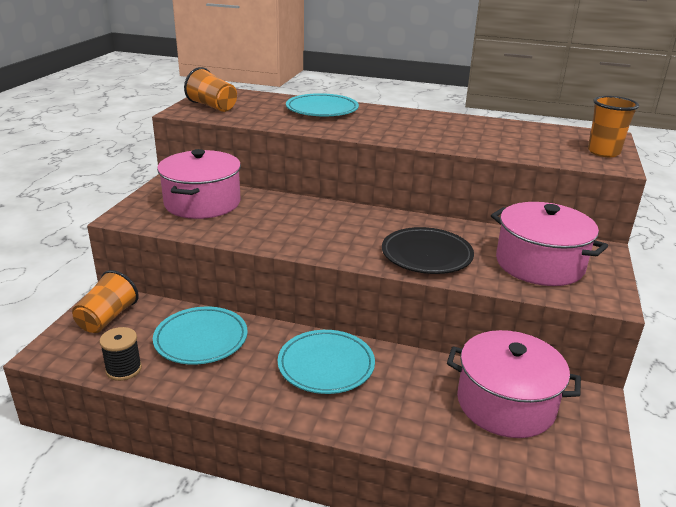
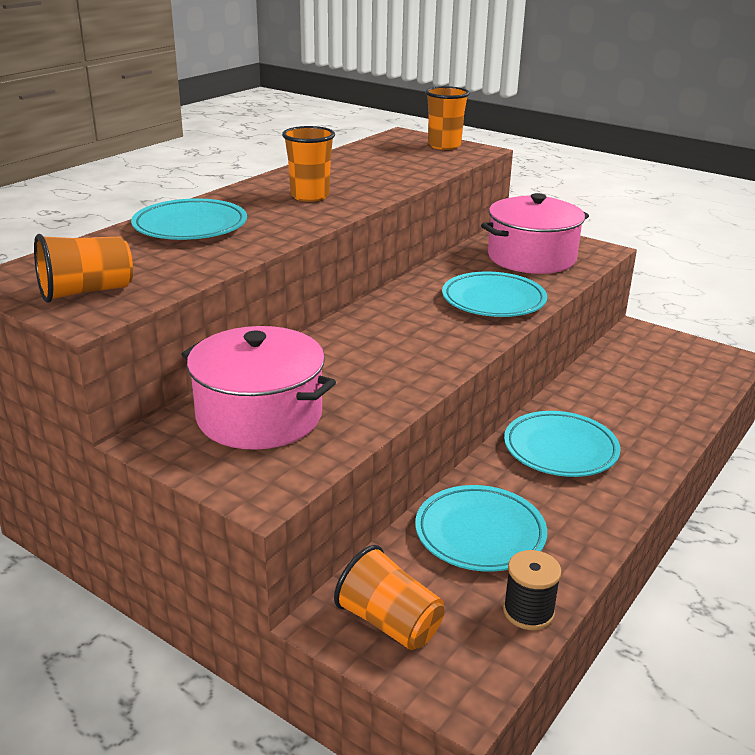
camera: 70 degrees left, 0 degrees up
black plate [382,227,474,274] -> turquoise plate [442,271,547,317]
pink pot [447,330,581,438] -> none
none -> orange cup [282,126,335,202]

